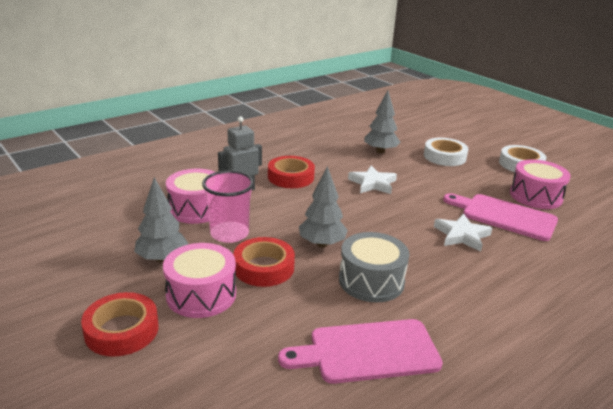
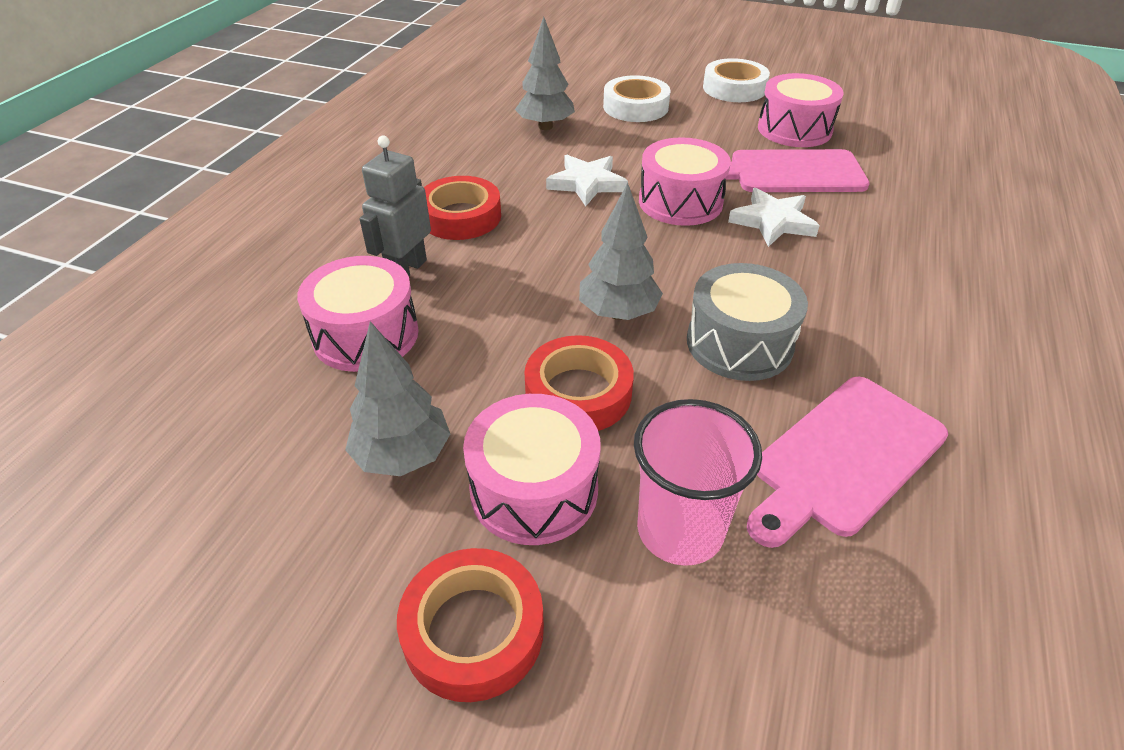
camera: 30 degrees left, 15 degrees up
pink cup [202,170,254,243] -> pink cup moved to [634,399,762,566]
none -> pink drum [639,137,731,226]

